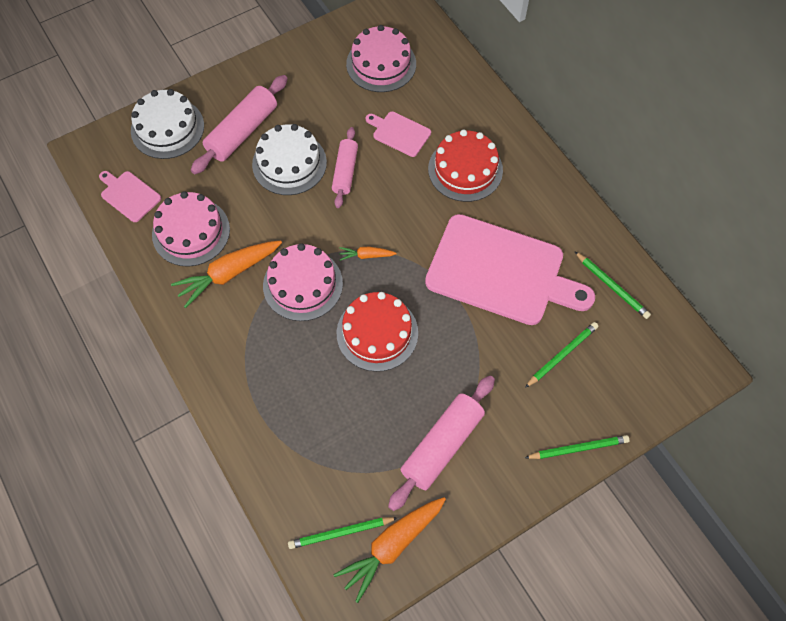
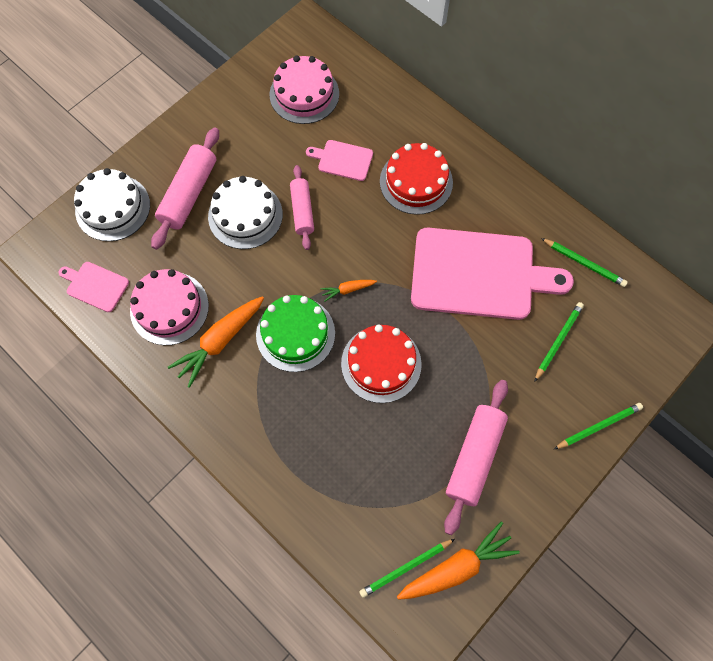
camera: 15 degrees left, 5 degrees up
pink cake [263,243,343,321] -> green cake [256,295,335,372]
orange carrot [333,497,446,603] -> orange carrot turned 150 degrees counterclockwise [397,521,520,600]

